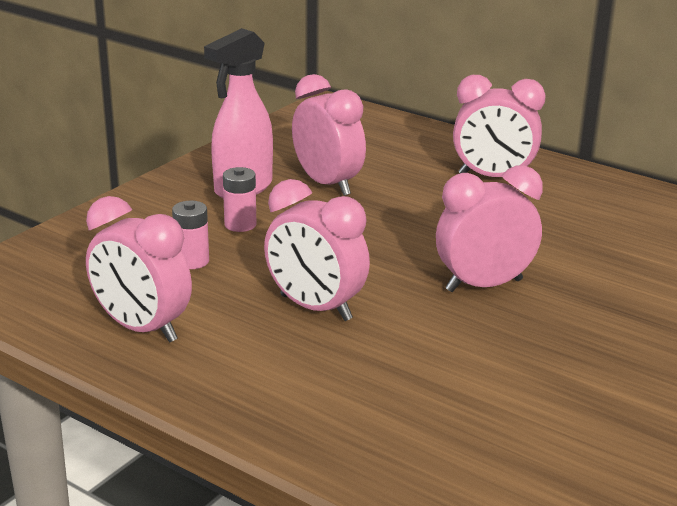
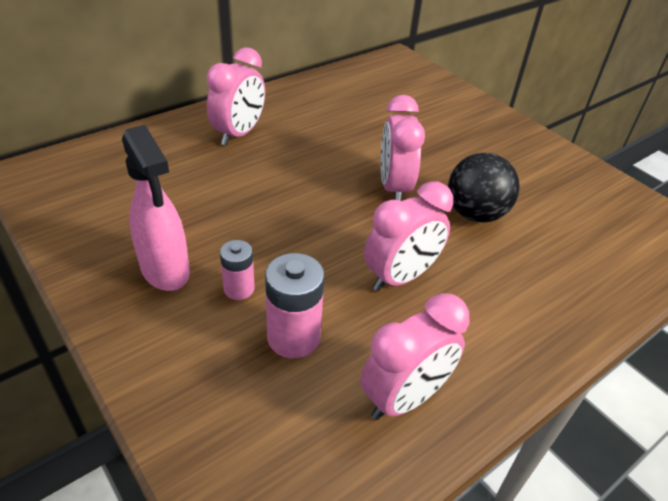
camera: 75 degrees left, 15 degrees up
pink battery [172,201,209,269] -> pink battery [265,253,325,358], size x1.62
pink clock [292,74,366,196] -> none
none -> black ball [448,153,520,223]

